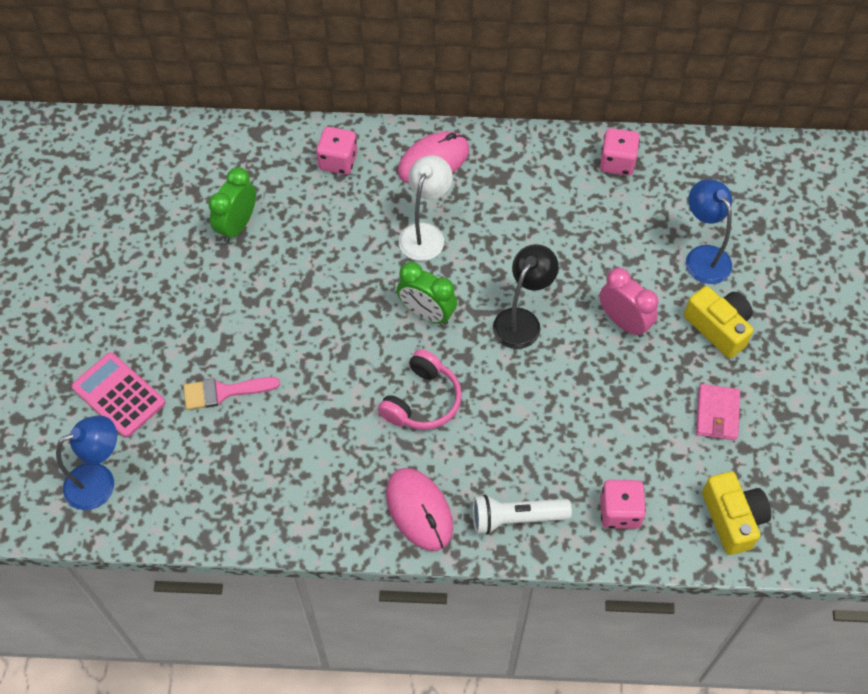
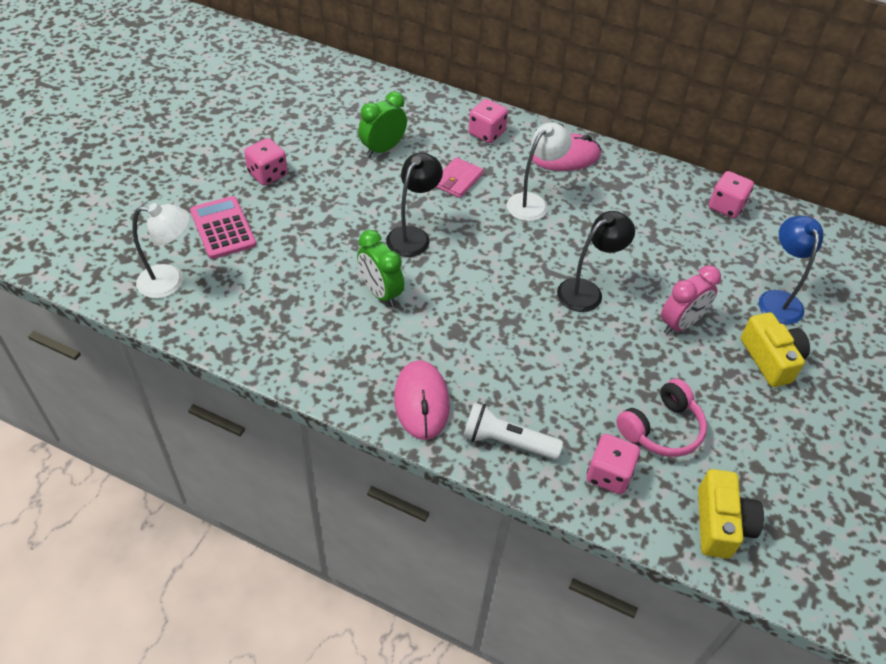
camera: 20 degrees right, 10 degrees down
blue lamp [56,415,117,510] -> white lamp [132,203,190,299]
pink brush [183,377,280,410] -> none
pink headphones [378,349,462,430] -> pink headphones moved to [616,379,707,457]
green clock [397,262,457,325] -> green clock moved to [357,230,404,307]
pink clock [599,268,659,337] -> pink clock turned 75 degrees clockwise [661,265,721,335]
pink wallet [696,384,740,440] -> pink wallet moved to [436,157,483,198]
none -> pink dice [244,138,288,186]
none -> black lamp [386,153,443,257]

